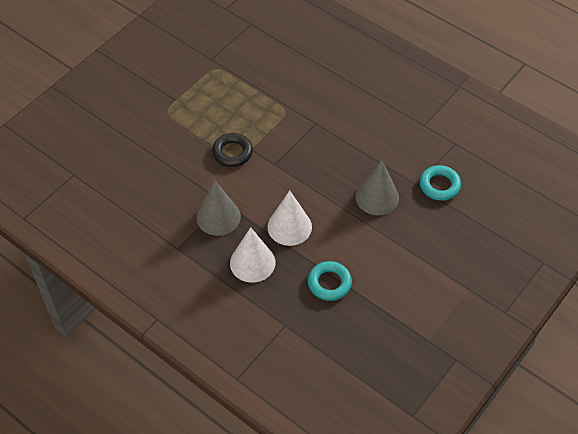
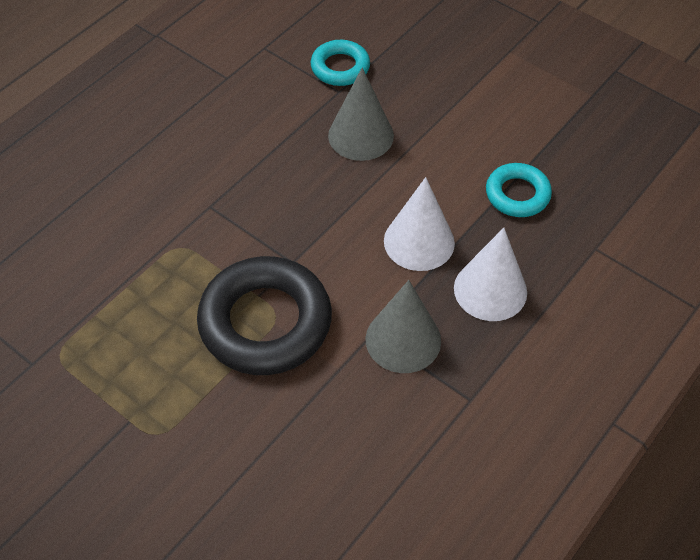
camera: 90 degrees left, 0 degrees up
black ring [212,133,253,167] -> black ring [197,256,332,375], size x1.86

